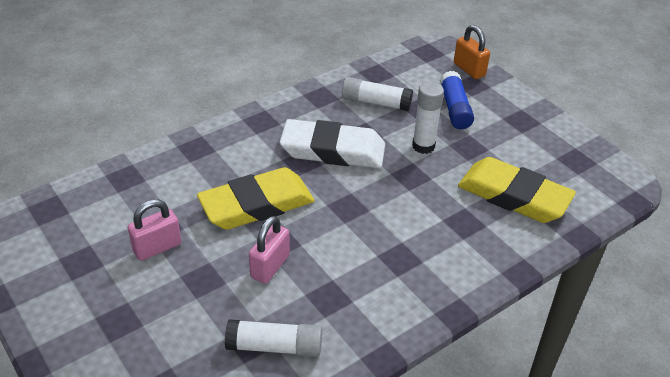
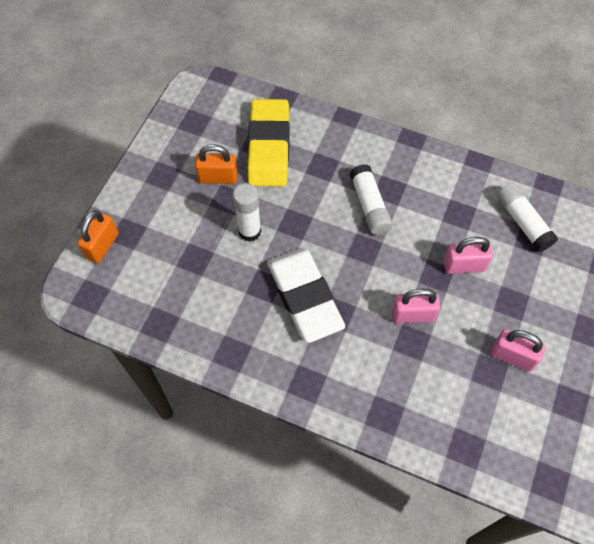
camera: 120 degrees left, 20 degrees up
yellow eraser [197,167,315,230] -> pink padlock [392,289,440,323]
white glue stick [342,77,413,111] -> white glue stick moved to [350,164,393,235]
blue glue stick [440,71,474,129] -> none
none -> orange padlock [195,144,238,184]

